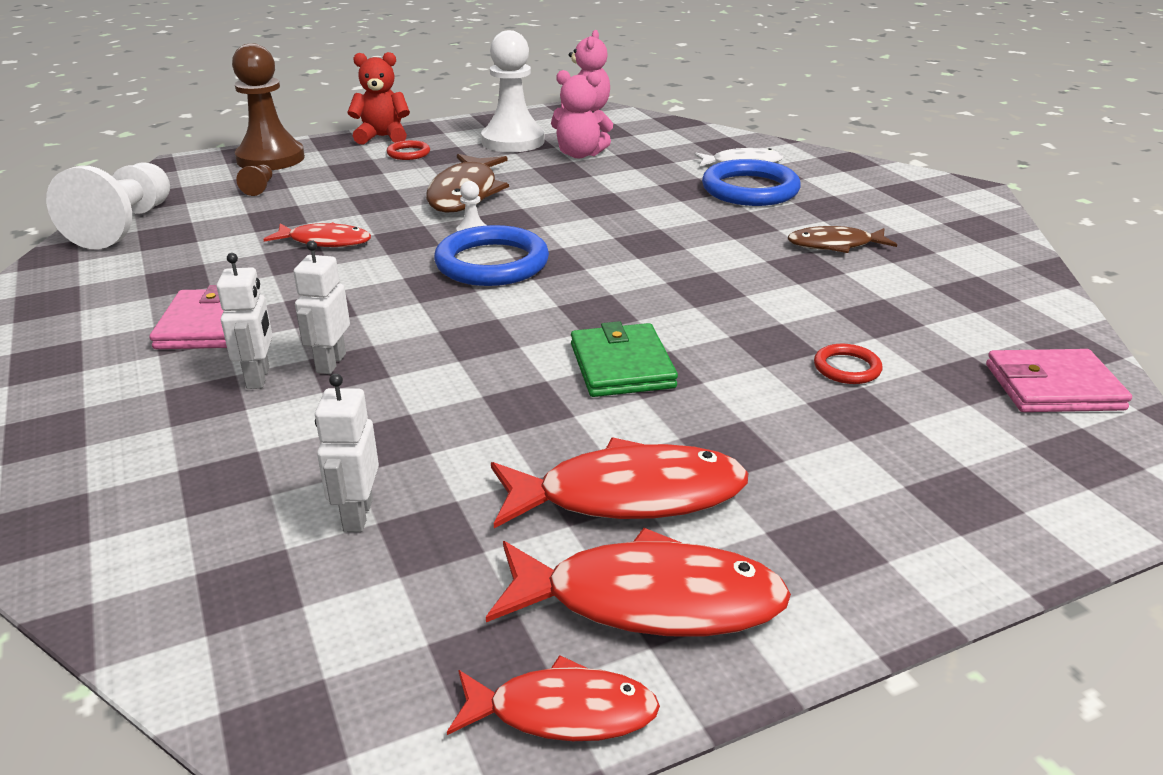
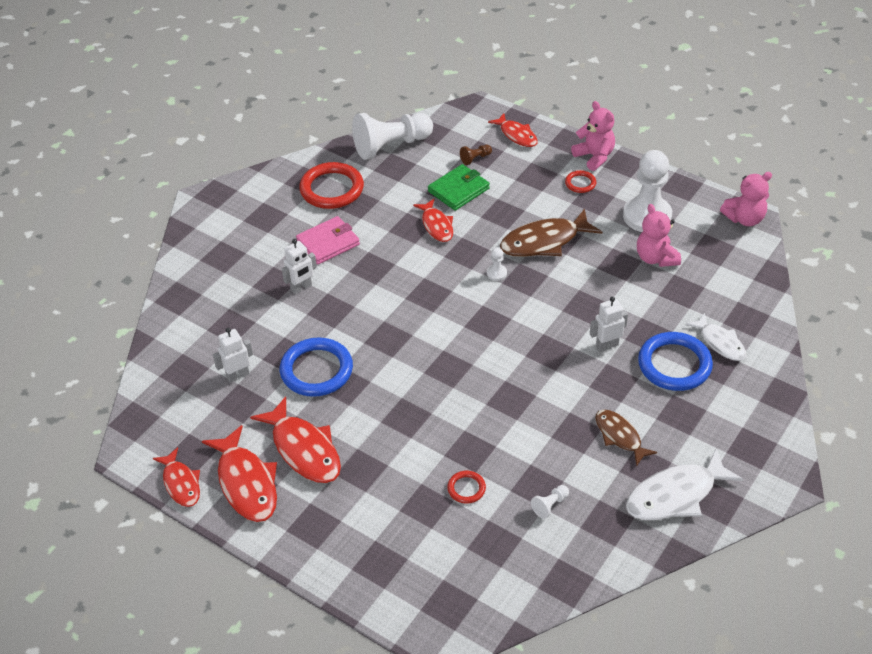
camera: 60 degrees right, 15 degrees up
brown pawn [232,43,305,170] -> red fish [488,113,538,147]
white robot [293,240,350,374] -> white robot moved to [590,297,628,352]
red teddy bear [347,52,410,145] -> pink teddy bear [571,101,615,171]
blue ring [434,225,549,286] -> blue ring moved to [280,337,353,397]
green wallet [571,321,678,397] -> green wallet moved to [428,164,490,211]
pink wallet [986,349,1132,412] -> none
none -> red ring [299,162,364,209]
none -> white pawn [531,485,569,519]
none -> white fish [626,448,743,520]

